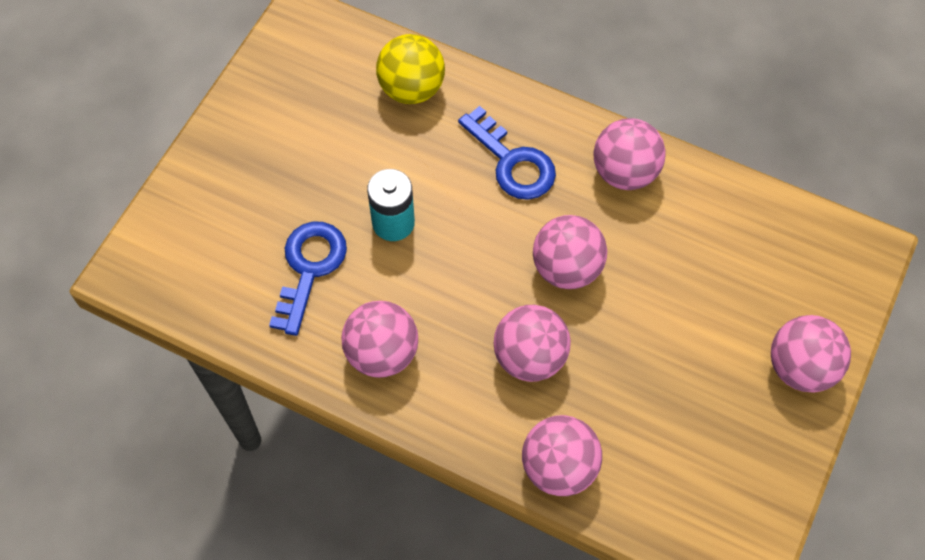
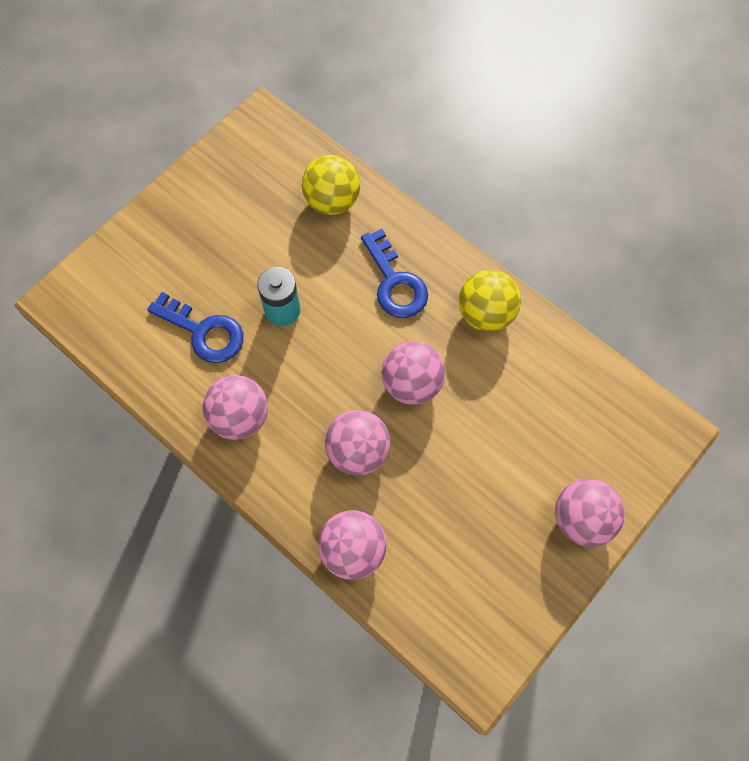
camera: 15 degrees right, 5 degrees up
blue key [269,222,347,336] -> blue key turned 90 degrees clockwise [147,292,243,363]
pink ball [594,118,666,190] -> yellow ball [459,270,521,332]

